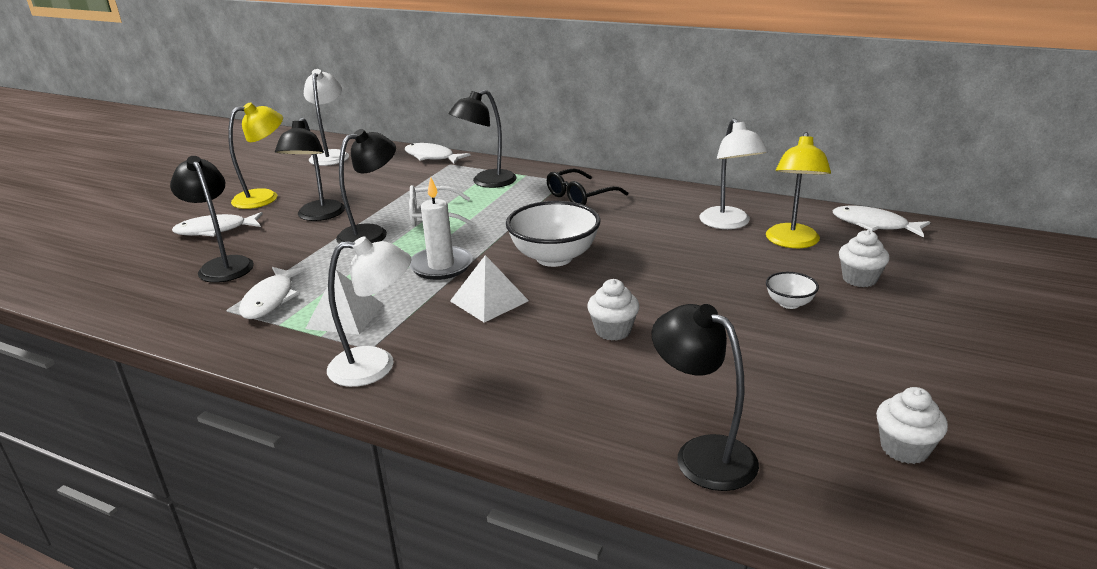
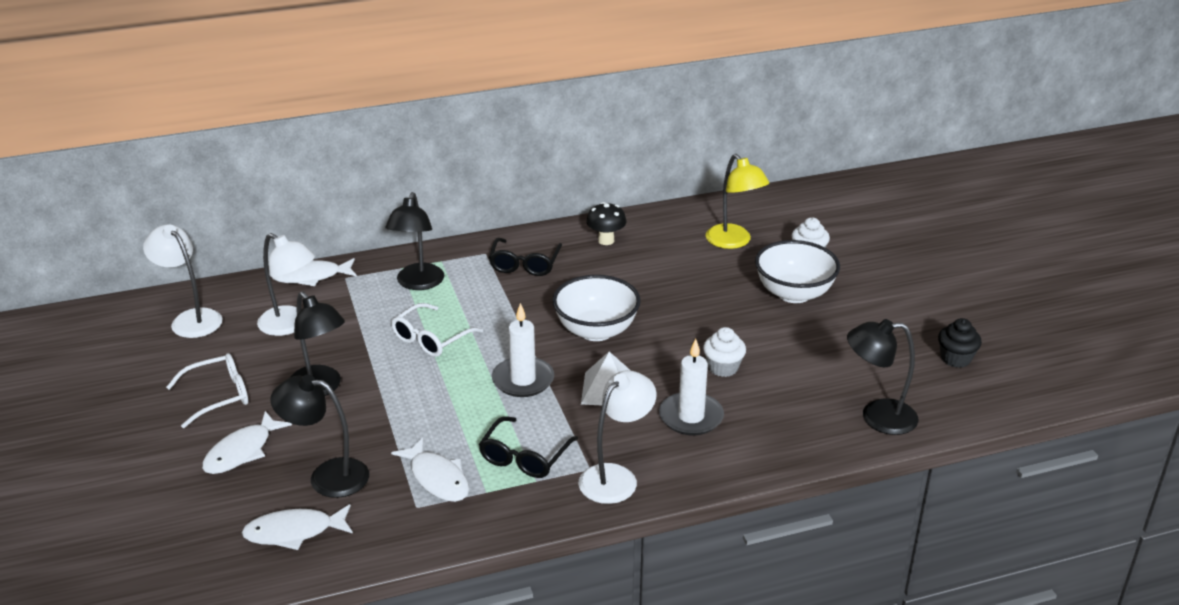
camera: 45 degrees left, 5 degrees up
yellow lamp [228,102,283,209] -> white glasses [166,353,248,428]
white pyramid [305,270,383,335] -> black glasses [479,416,578,478]
black lamp [336,129,396,244] -> none
white lamp [699,118,768,229] -> white lamp moved to [257,233,315,336]
white bowl [766,272,819,309] -> white bowl [755,240,840,303], size x2.07
white fish [833,206,930,237] -> white fish moved to [242,504,353,550]
white cupcake [876,387,948,464] -> black cupcake [938,318,982,368]
none -> black mushroom [586,202,627,245]
none -> white candle [659,339,724,435]

